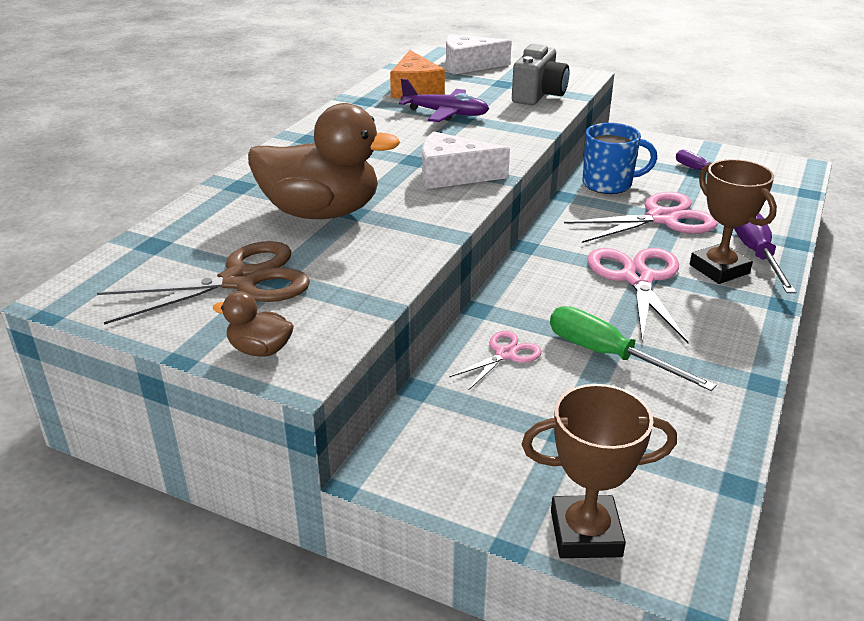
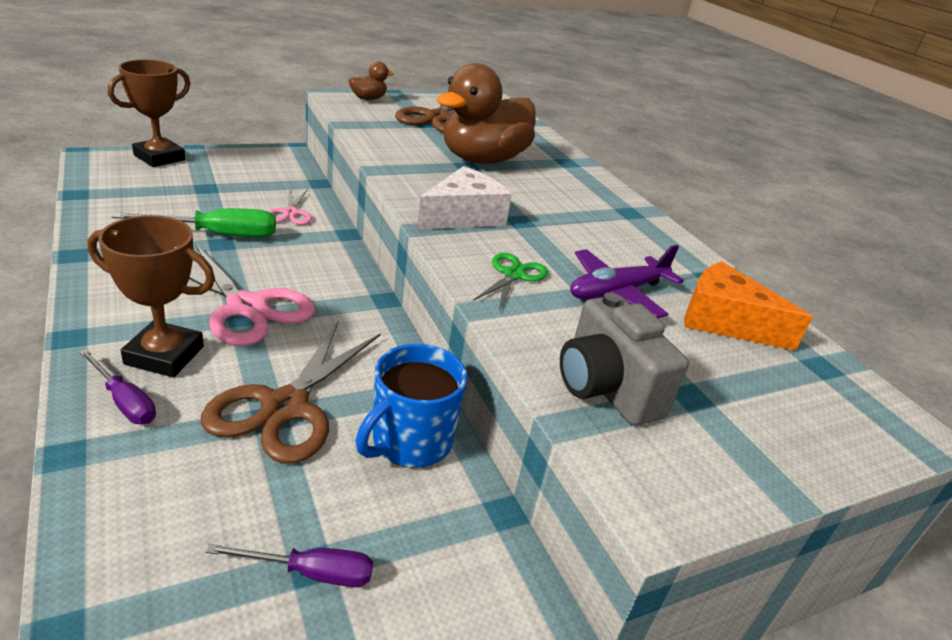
camera: 125 degrees right, 0 degrees up
white cheese [446,34,512,75] -> none
pink scissors [564,192,718,243] -> brown scissors [201,322,381,463]
purple screwdriver [734,213,796,293] -> purple screwdriver [79,349,156,424], size x0.62
none -> green scissors [473,253,548,311]

